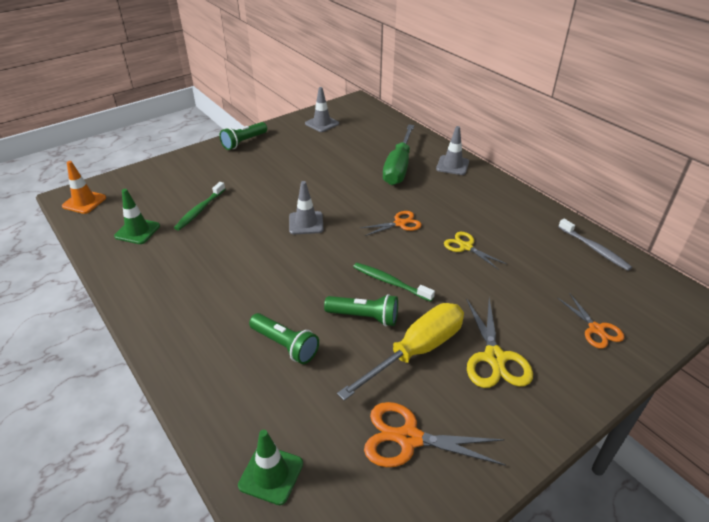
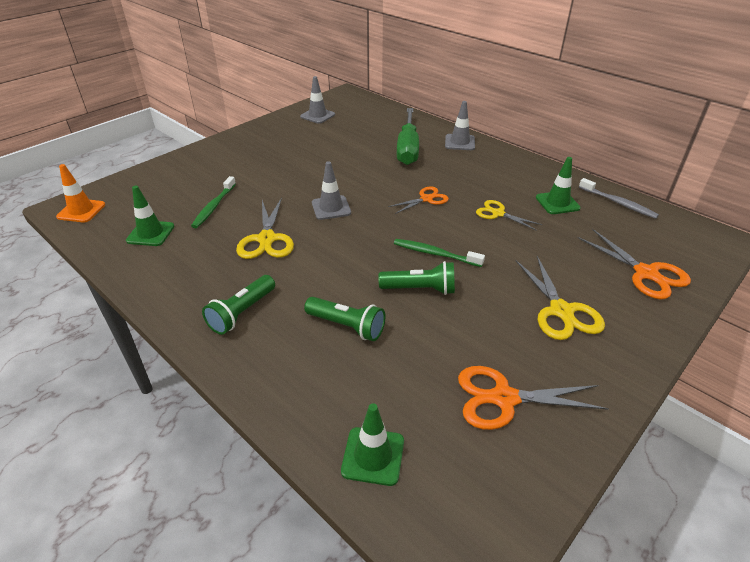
camera: 10 degrees left, 0 degrees up
green flashlight [219,122,267,150] -> green flashlight moved to [202,275,275,335]
yellow screwdriver [337,303,464,401] -> none
orange scissors [558,293,624,349] -> orange scissors [578,229,691,300], size x1.54
none -> yellow scissors [236,198,294,259]
none -> green traffic cone [536,157,581,214]

